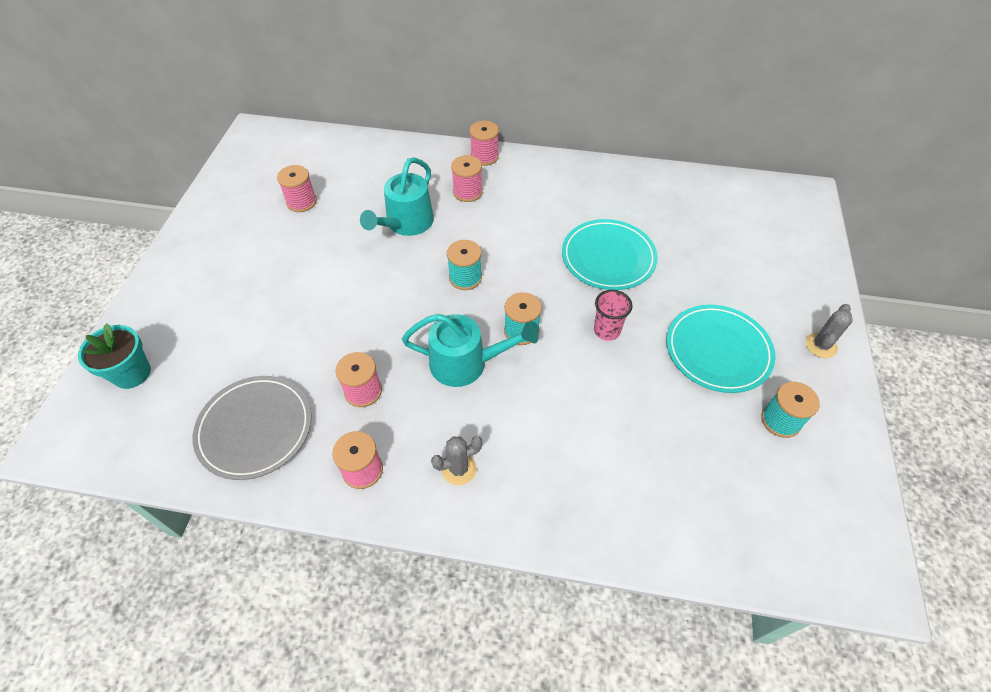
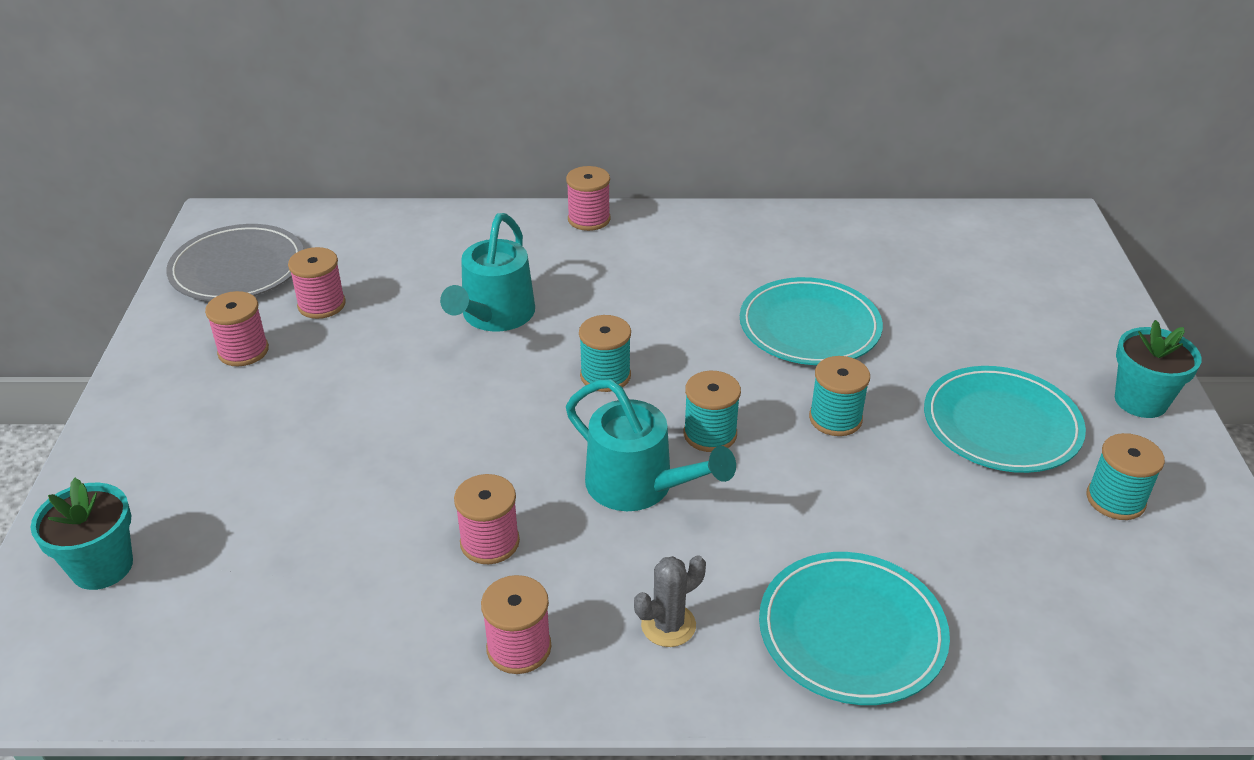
camera: 10 degrees left, 15 degrees down
grey plate [193,376,312,480] -> grey plate moved to [166,224,304,301]
turquoise watering can [402,314,538,387] -> turquoise watering can turned 45 degrees clockwise [566,379,736,511]
pink spool [451,155,483,202] -> pink spool moved to [205,291,269,366]
pink cup [594,290,632,341] -> turquoise spool [809,356,870,436]
grey cactus [805,304,853,358] -> turquoise flower pot [1115,320,1202,418]
none -> turquoise plate [759,552,950,705]

